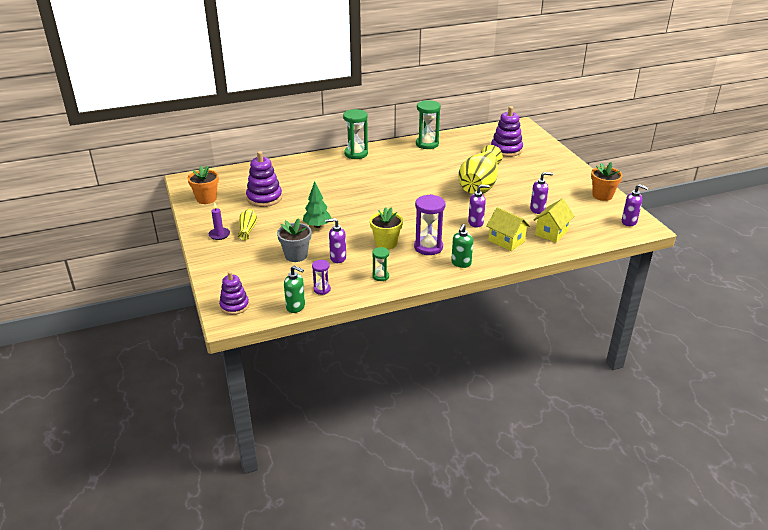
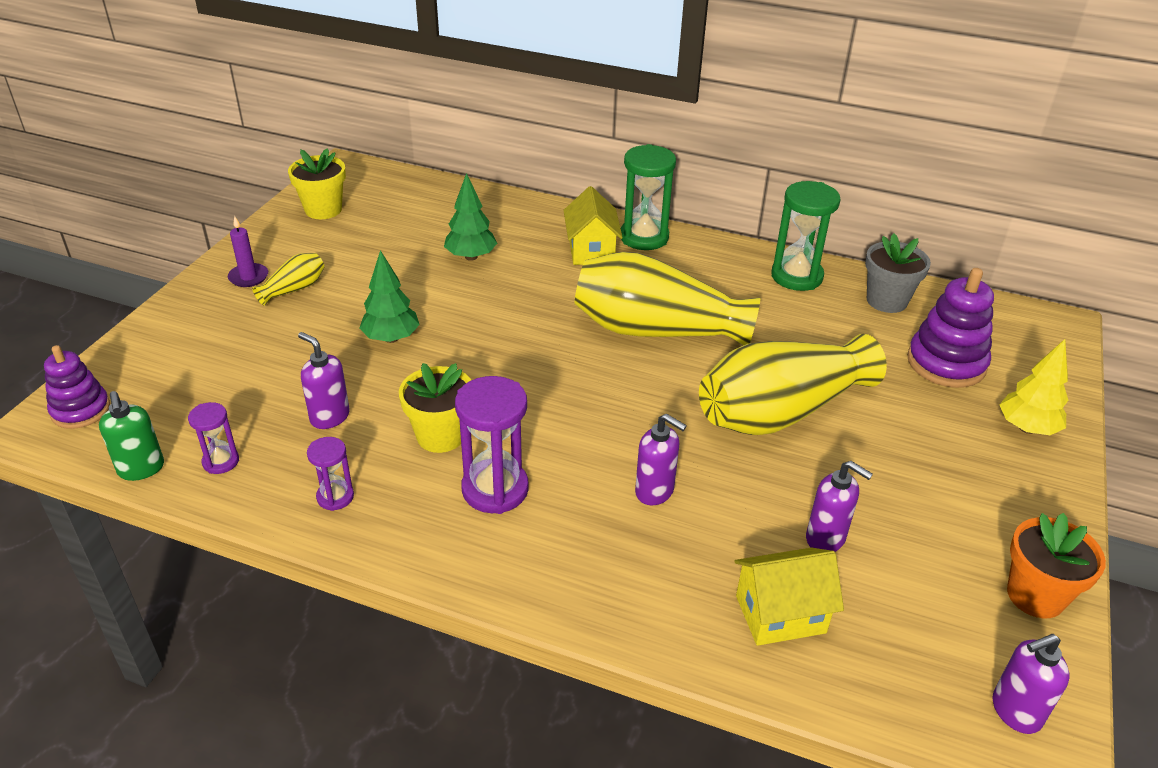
camera: 40 degrees right, 5 degrees up
orange flower pot [188,166,219,204] -> yellow flower pot [288,148,346,219]
purple stacking toy [246,151,282,207] -> none
grey flower pot [277,218,311,262] -> grey flower pot moved to [865,233,931,313]
green hourglass [372,247,389,281] -> purple hourglass [307,437,354,511]
green soap dispenser [451,224,473,268] -> none
yellow house [487,207,530,251] -> yellow house moved to [563,186,623,265]
purple soap dispenser [622,184,648,226] -> purple soap dispenser turned 90 degrees clockwise [993,634,1070,734]
none -> green tree [444,173,497,261]
none -> yellow vase [575,252,760,346]
none -> yellow tree [999,339,1068,435]

